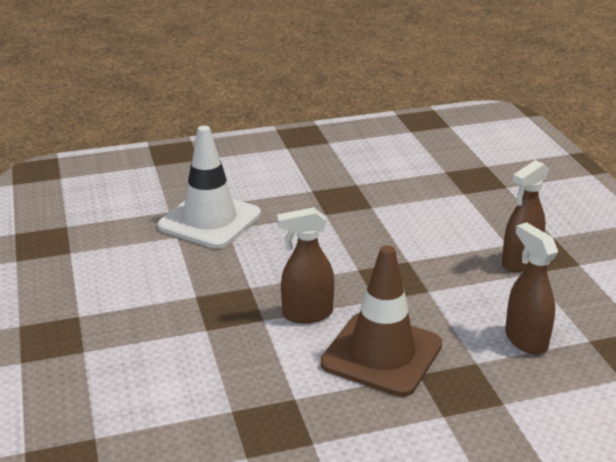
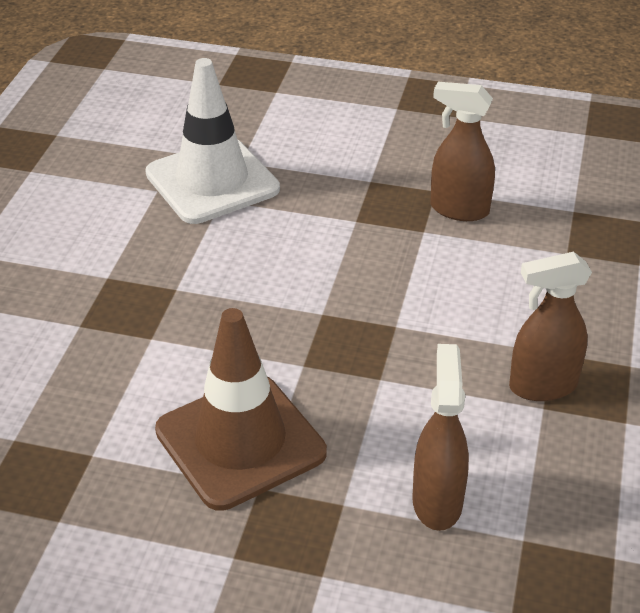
camera: 30 degrees right, 10 degrees up
brown spray bottle [277,207,334,323] -> brown spray bottle moved to [430,82,495,221]

